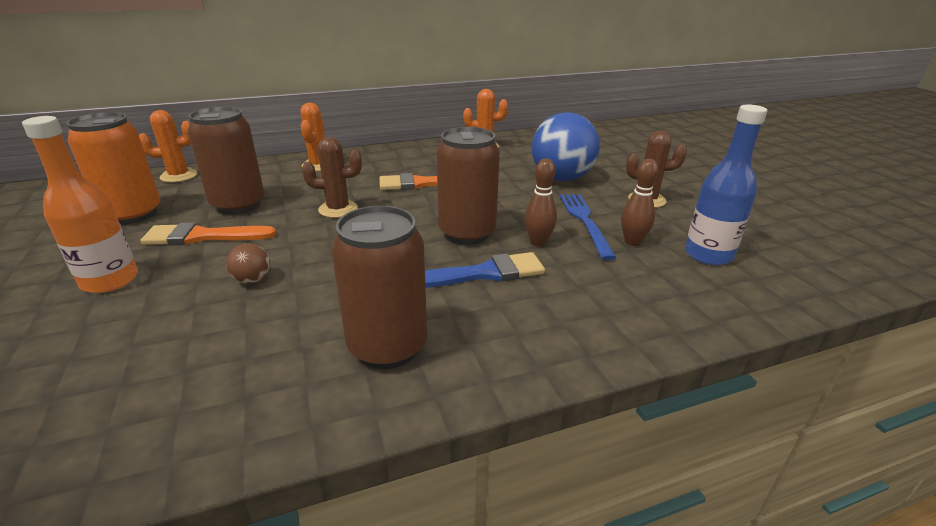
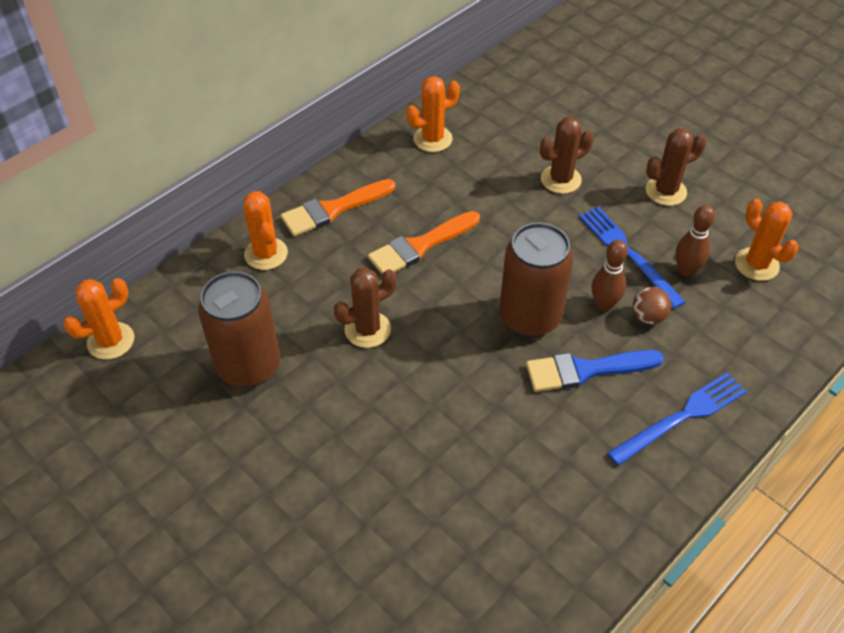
camera: 25 degrees left, 20 degrees up
orange bottle [22,116,138,293] -> none
orange can [67,112,161,224] -> none
orange brush [140,222,277,245] -> orange brush moved to [281,179,395,236]
brown ball [226,243,270,284] -> brown ball moved to [633,287,671,324]
brown can [331,206,427,369] -> none
blue brush [425,252,545,288] -> blue brush turned 150 degrees counterclockwise [526,350,664,392]
blue ball [532,112,600,181] -> brown cactus [540,117,594,194]
blue bottle [685,104,767,265] -> orange cactus [735,199,799,281]
none -> blue fork [607,372,747,466]

